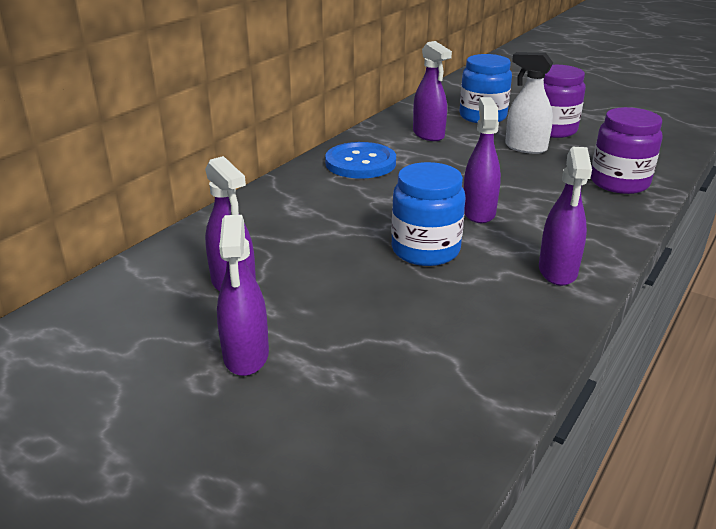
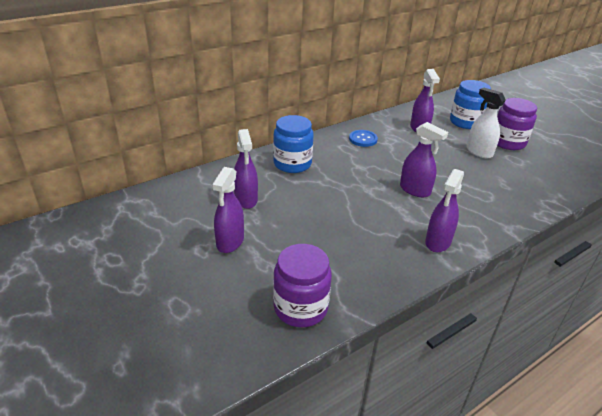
camera: 20 degrees right, 5 degrees up
blue button [325,142,396,179] -> blue button [349,130,378,147], size x0.63
blue jar [391,162,466,266] -> blue jar moved to [273,115,314,173]
purple spray bottle [463,97,501,223] -> purple spray bottle turned 105 degrees clockwise [400,122,448,197]
purple jar [591,107,662,194] -> purple jar moved to [273,244,332,327]

